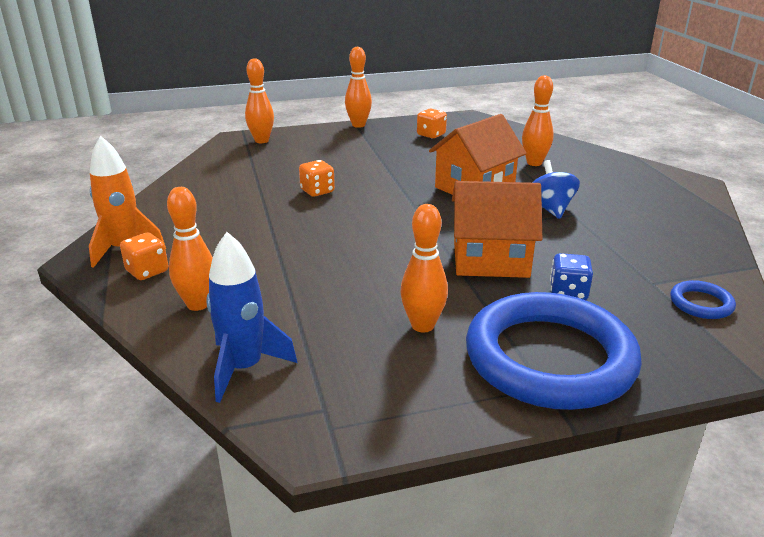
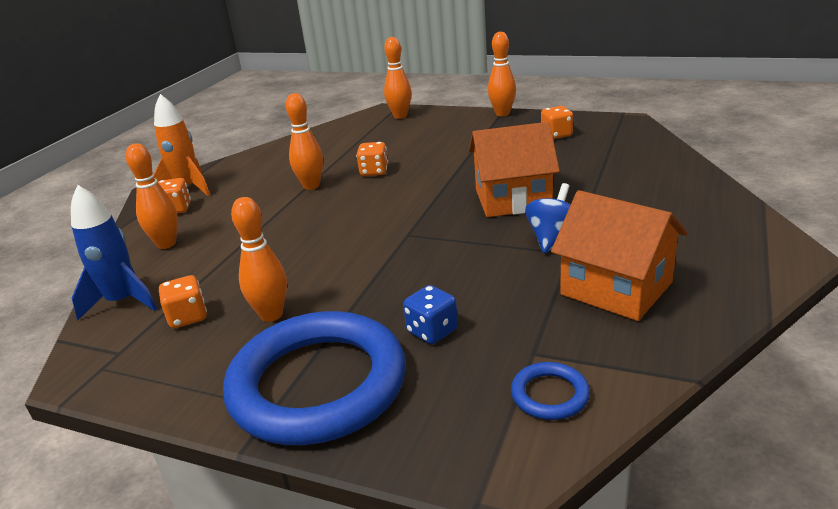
camera: 40 degrees right, 0 degrees up
orange house [452,181,542,278] -> orange house moved to [551,190,687,321]
orange bowling pin [522,75,554,166] -> orange bowling pin moved to [286,93,323,190]
none -> orange dice [159,275,207,328]

